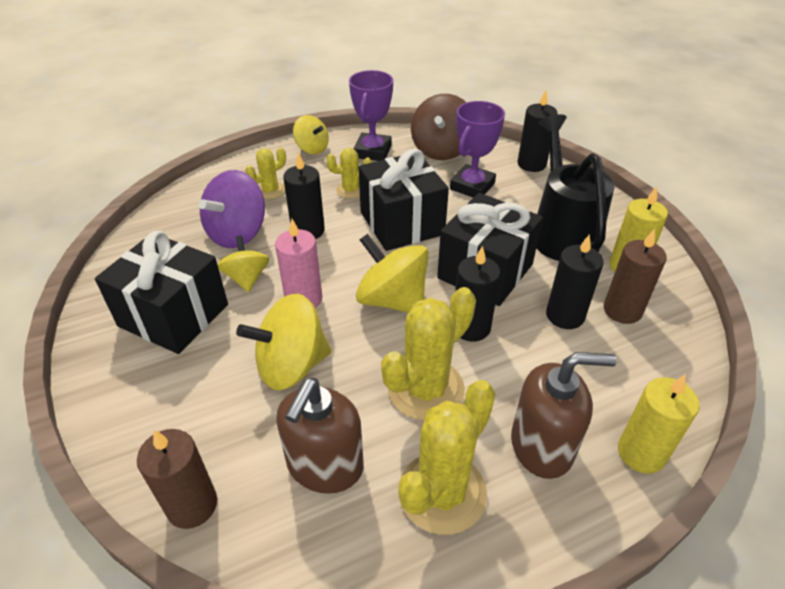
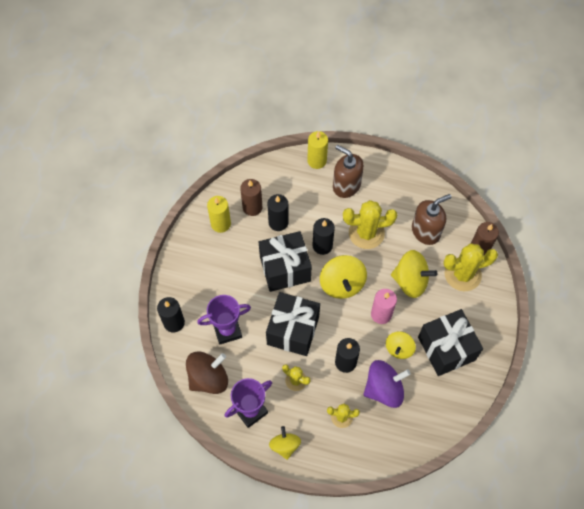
camera: 140 degrees left, 20 degrees up
yellow cactus [398,380,496,535] -> yellow cactus moved to [443,243,498,291]
black watering can [536,114,614,261] -> none

